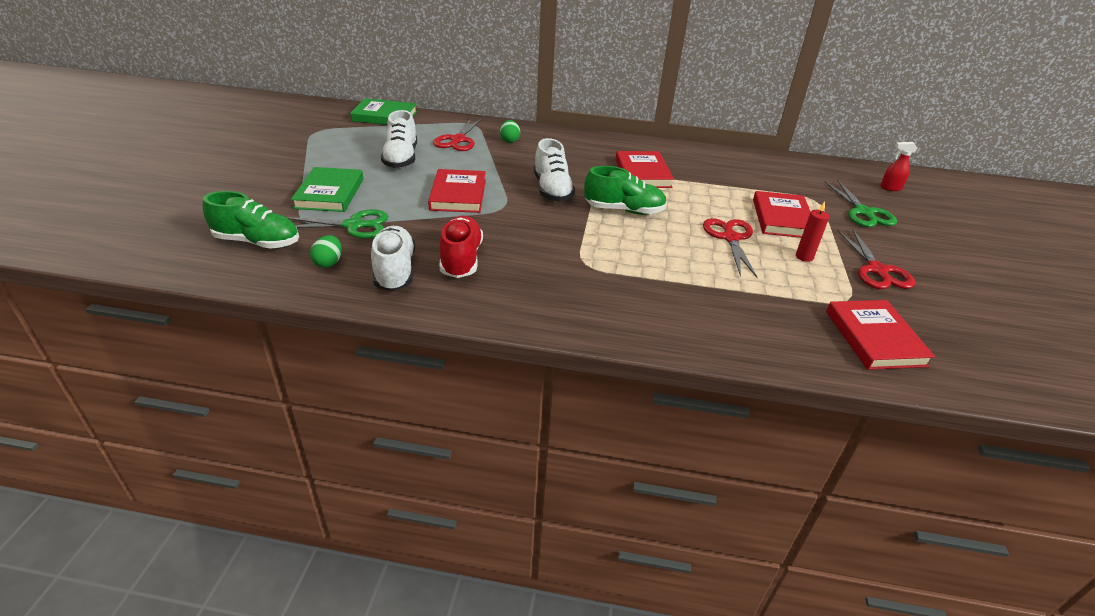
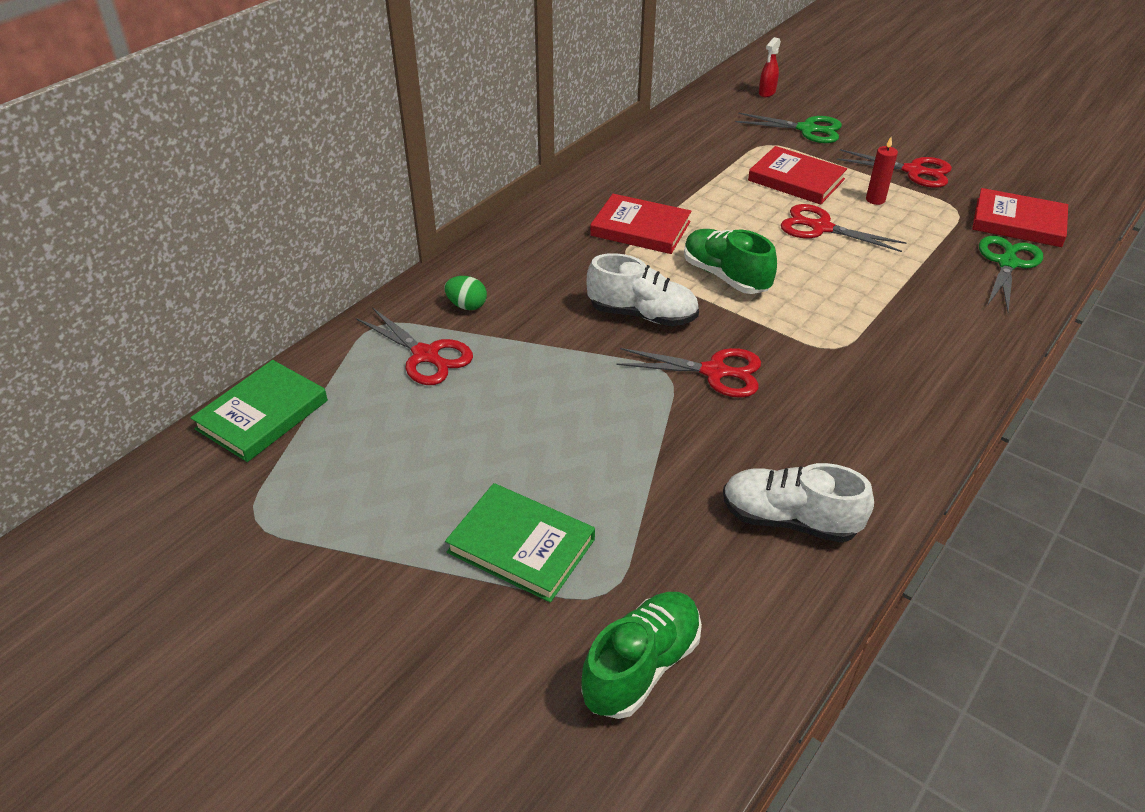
camera: 60 degrees left, 5 degrees up
green scissors [287,209,388,239] -> green scissors moved to [979,236,1043,312]
green egg [310,235,342,268] -> none
white shoe [381,110,417,169] -> none
red book [428,169,486,213] -> none
red shoe [440,216,483,278] -> none
green shoe [584,166,667,215] -> green shoe turned 75 degrees counterclockwise [684,229,777,294]
none -> red scissors [616,348,761,398]

